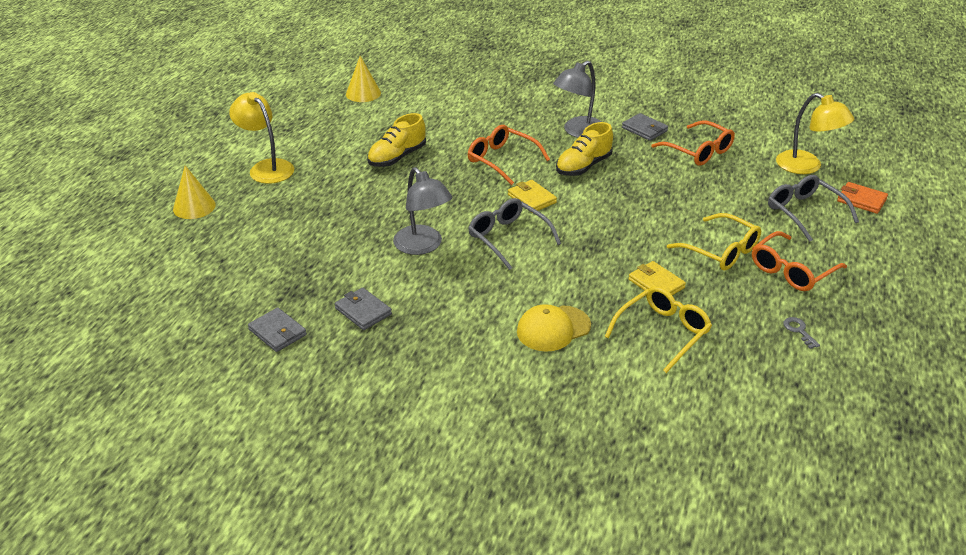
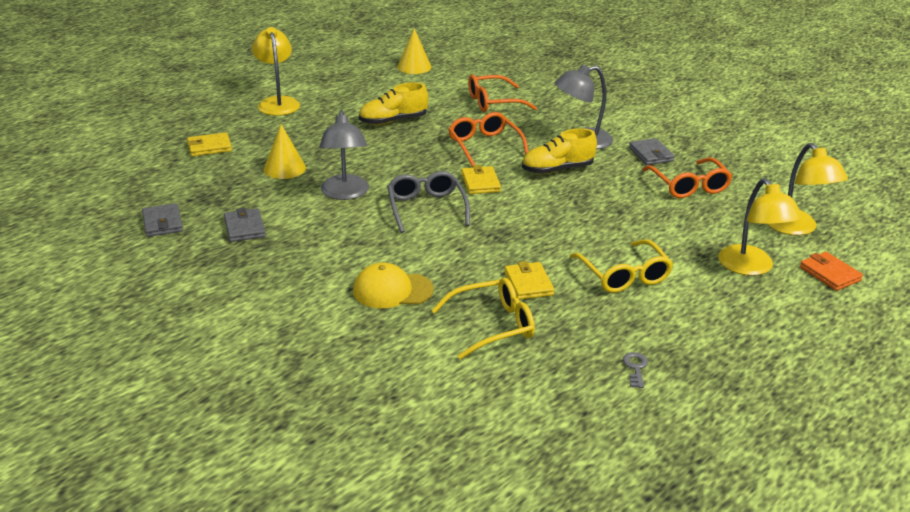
camera: 25 degrees right, 5 degrees down
yellow cone [173,165,216,219] -> yellow cone moved to [264,124,306,179]
orange glasses [752,231,847,291] -> orange glasses moved to [468,75,537,112]
grey glasses [768,175,859,242] -> yellow lamp [718,178,802,276]
none -> yellow wallet [187,132,232,156]

